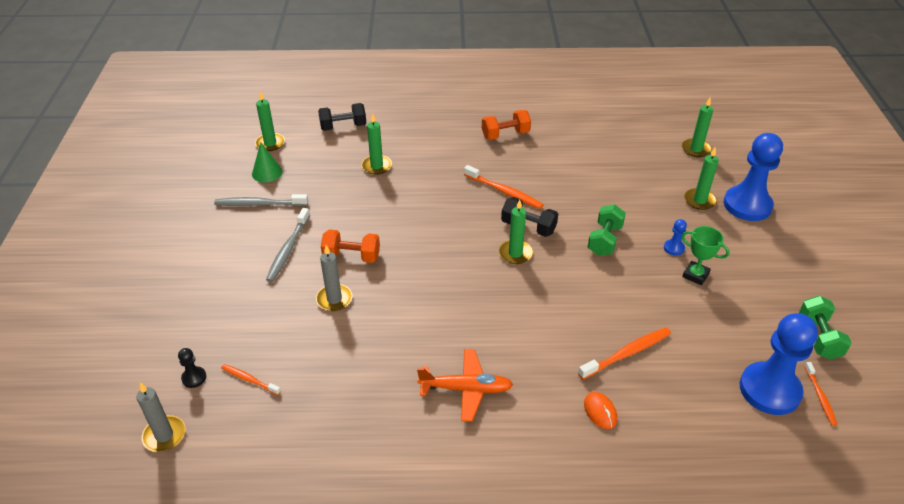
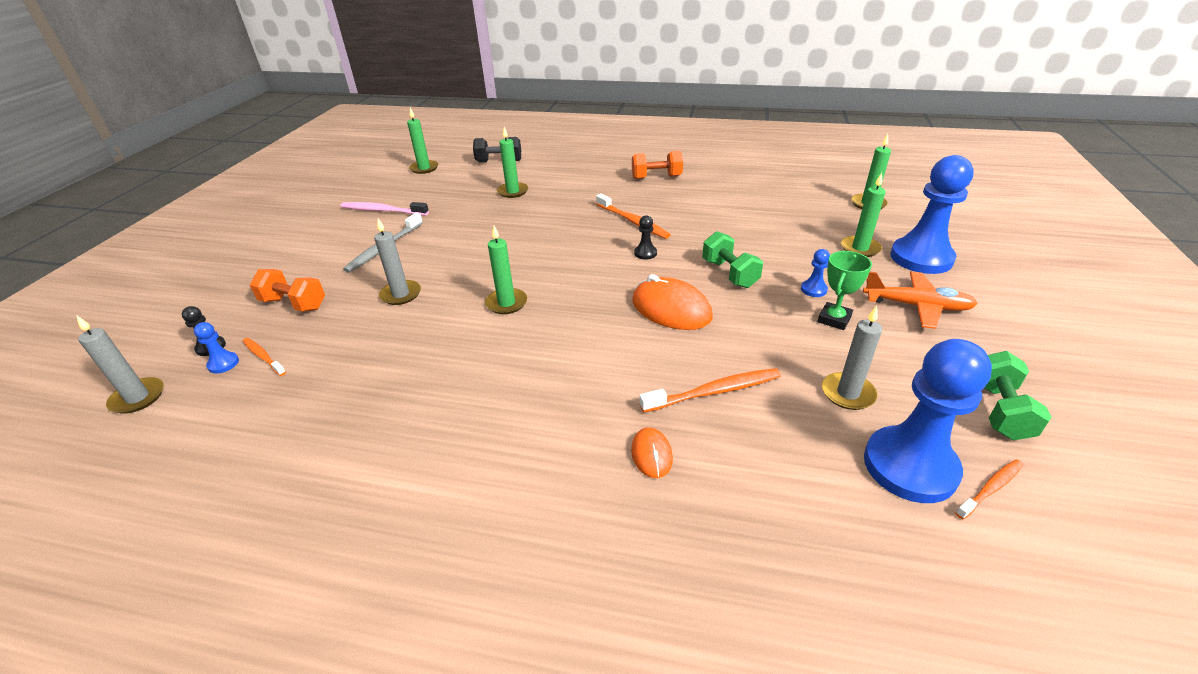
camera: 15 degrees right, 5 degrees down
grey toothbrush [214,194,308,206] -> pink toothbrush [340,202,429,215]
green cone [252,142,282,182] -> none
orange dumbbell [321,229,380,263] -> orange dumbbell moved to [250,269,325,312]
orange plane [417,349,513,422] -> orange plane moved to [863,272,978,329]
green candle [499,200,533,264] -> green candle moved to [485,226,527,314]
black dumbbell [501,197,558,237] -> black pawn [634,215,657,260]
green dumbbell [588,204,626,256] -> green dumbbell turned 60 degrees counterclockwise [702,231,763,288]
green trophy [682,226,730,285] -> green trophy turned 75 degrees clockwise [818,251,872,330]
orange toothbrush [804,362,837,426] -> orange toothbrush turned 135 degrees counterclockwise [955,459,1024,520]
none -> blue pawn [194,322,239,374]
none -> orange mouse [632,274,713,330]
none -> grey candle [822,306,882,410]

